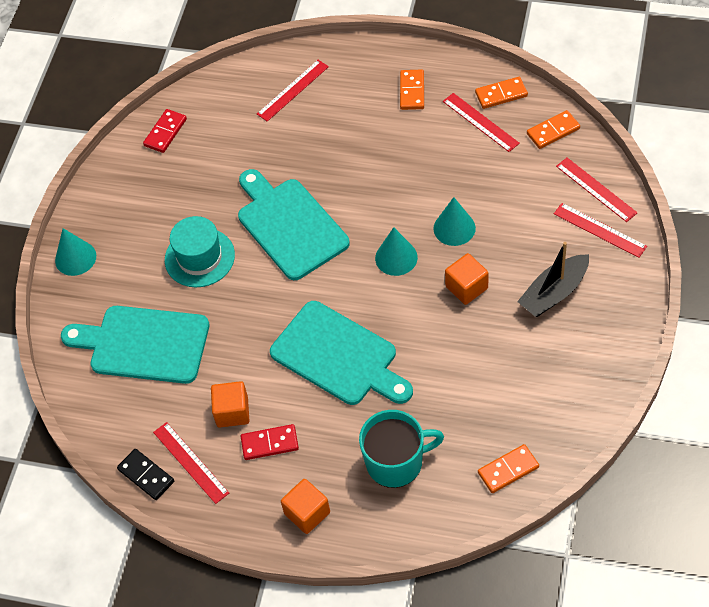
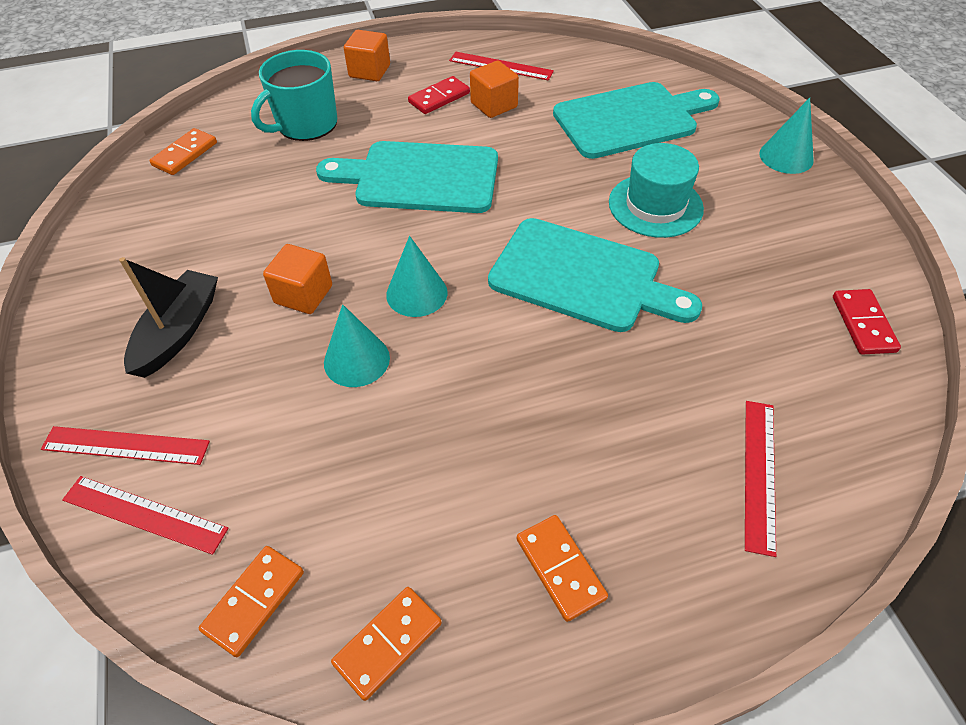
camera: 145 degrees right, 5 degrees down
black domino [117,449,174,500] -> none
red ruler [443,93,520,152] -> none

